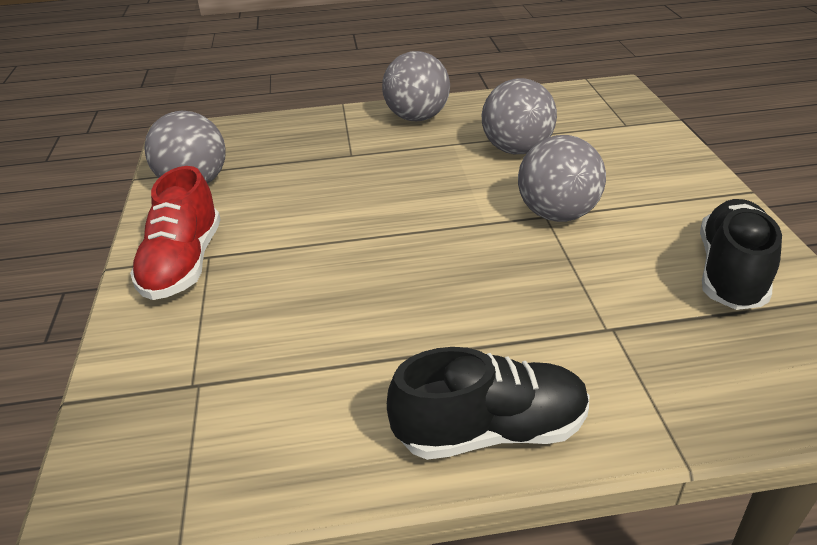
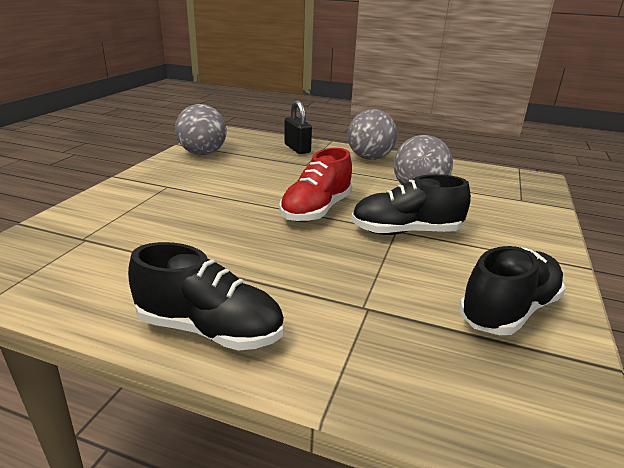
camera: 25 degrees right, 10 degrees down
red shoe [130,166,221,300] -> red shoe moved to [279,148,352,222]
grey ball [518,135,606,222] -> black shoe [351,174,471,235]
none -> black padlock [284,101,312,154]

